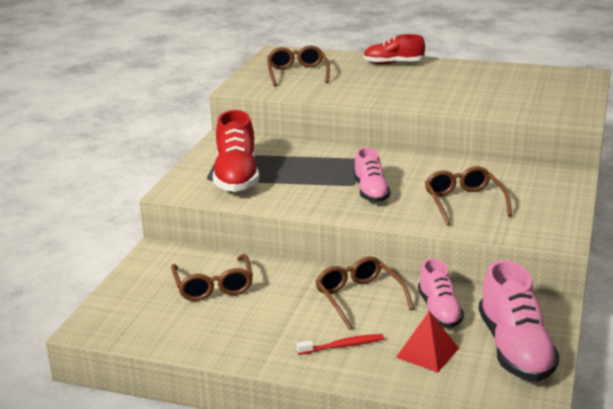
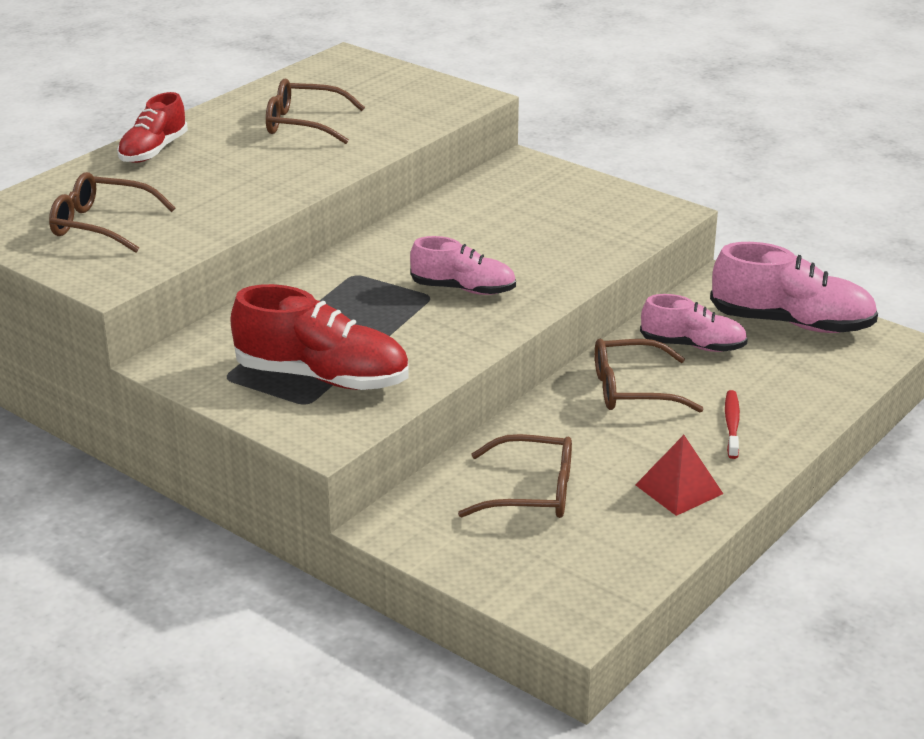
camera: 70 degrees left, 5 degrees up
red pyramid [396,311,459,373] -> red pyramid moved to [635,435,723,516]
brown glasses [425,166,512,225] -> brown glasses moved to [266,79,365,144]

